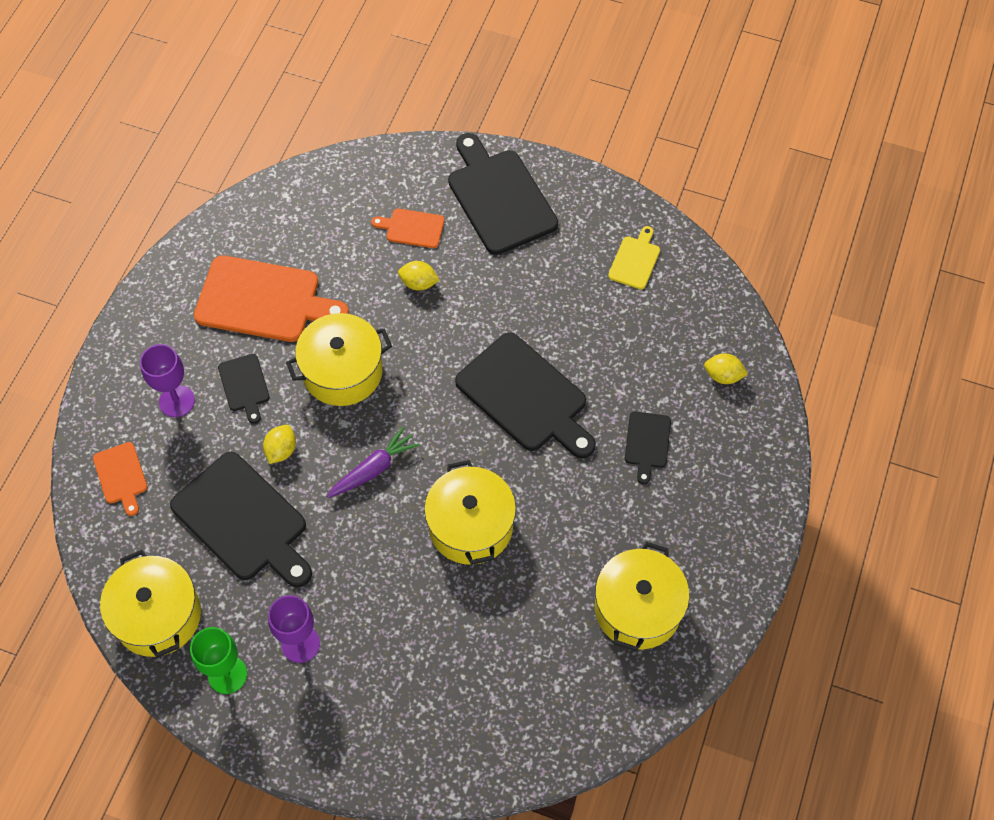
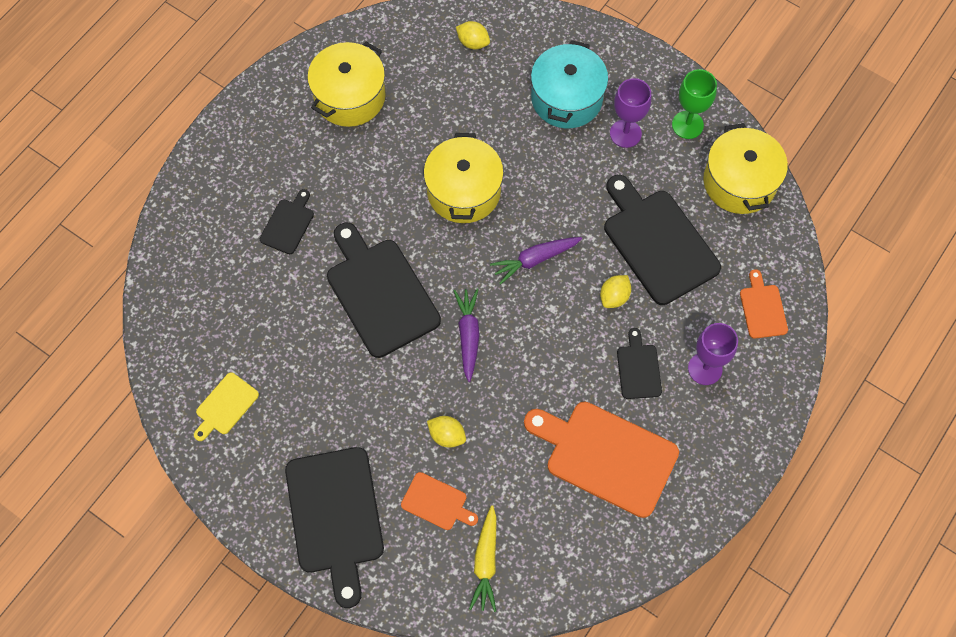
camera: 165 degrees left, 5 degrees up
yellow pot [286,313,392,406] -> none
yellow lemon [704,353,748,384] -> yellow lemon moved to [456,21,490,50]
none -> purple carrot [453,289,480,382]
none -> yellow carrot [469,505,497,612]
none -> turquoise pot [531,40,608,128]

